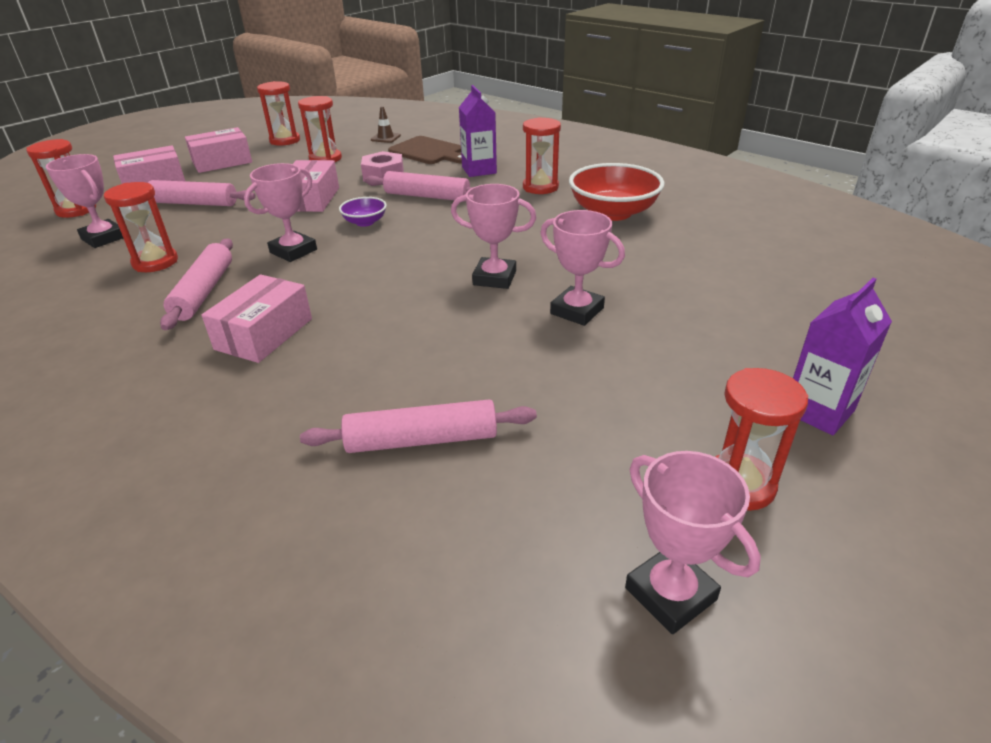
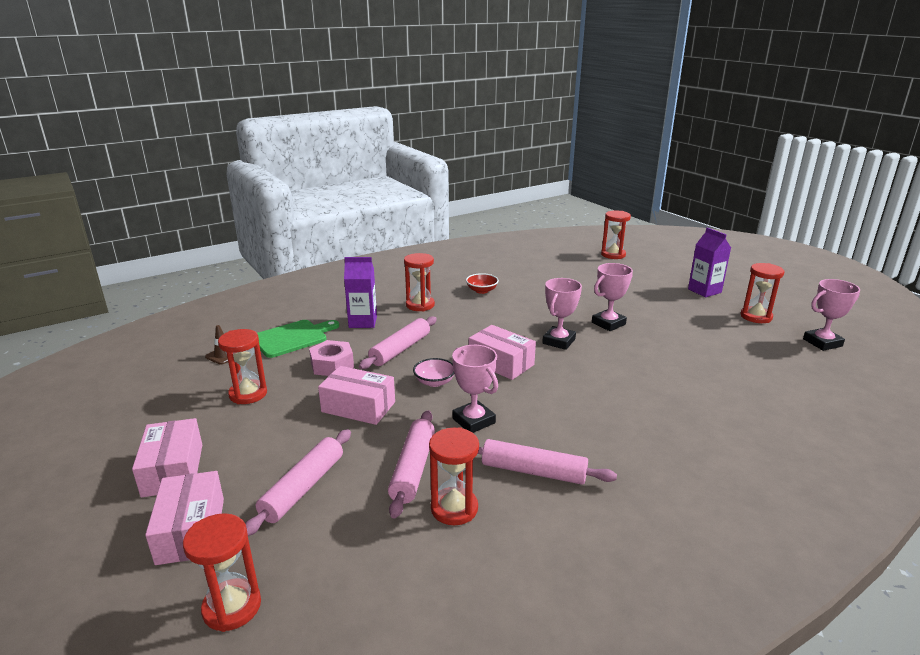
camera: 75 degrees left, 10 degrees down
pink trophy [46,154,123,248] -> none
pink box [202,274,312,363] -> pink box moved to [469,325,536,380]
red hourglass [257,81,300,146] -> red hourglass moved to [601,211,631,259]
pink rolling pin [300,399,537,453] -> pink rolling pin moved to [388,410,435,519]
purple bowl [339,197,387,227] -> pink bowl [413,358,454,387]
brown cutting board [388,136,462,164] -> green cutting board [257,320,339,358]
red bowl [569,163,664,221] -> red bowl [466,273,499,294], size x0.51

